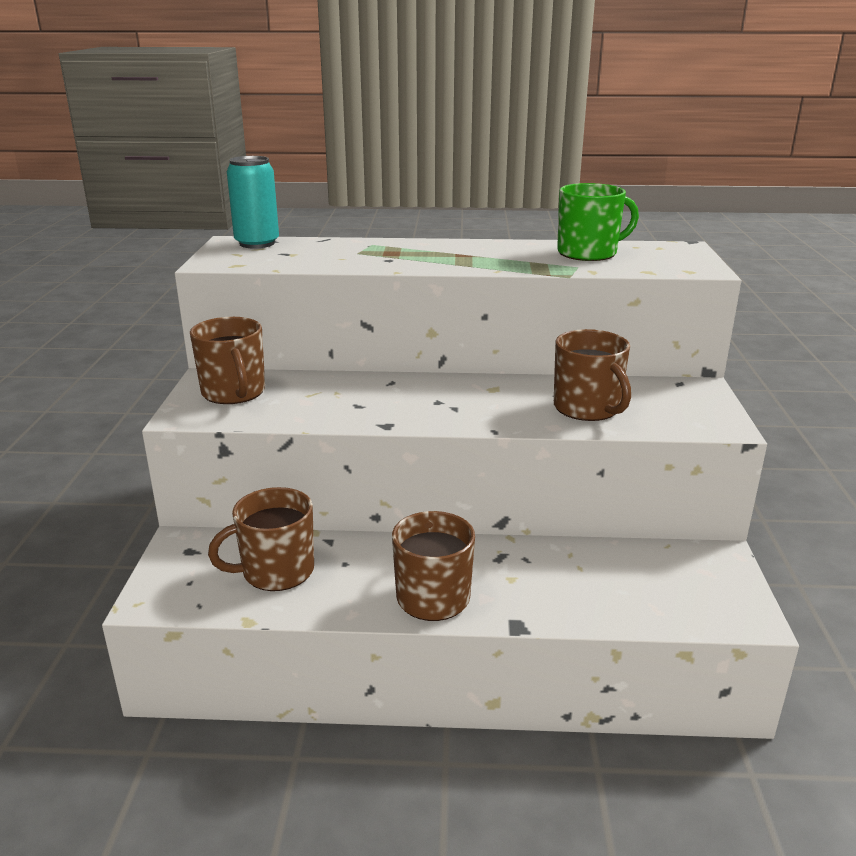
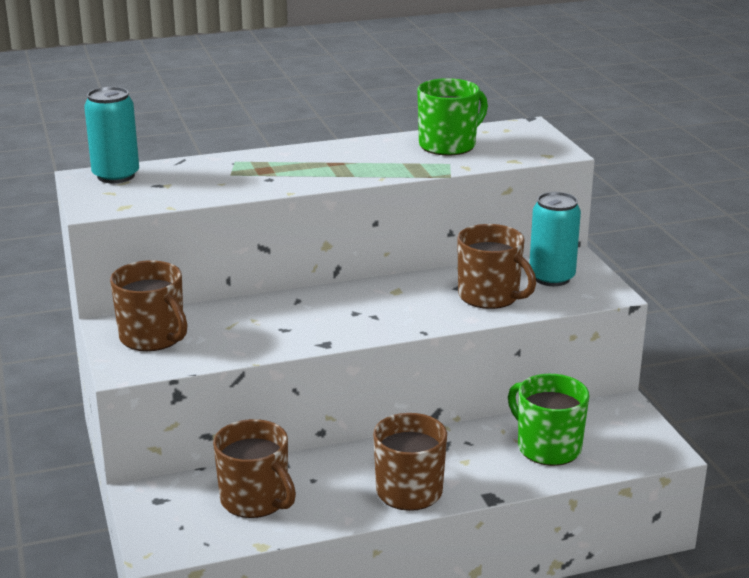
camera: 20 degrees left, 0 degrees up
brown mug [208,487,314,591] -> brown mug turned 90 degrees counterclockwise [213,419,296,518]
none -> green mug [508,374,589,466]
none -> turquoise can [529,192,581,286]

